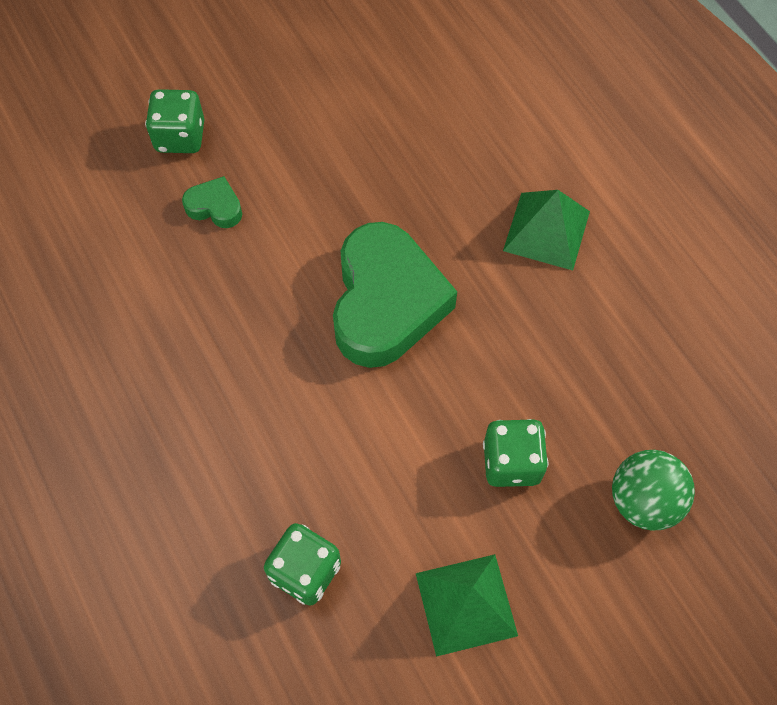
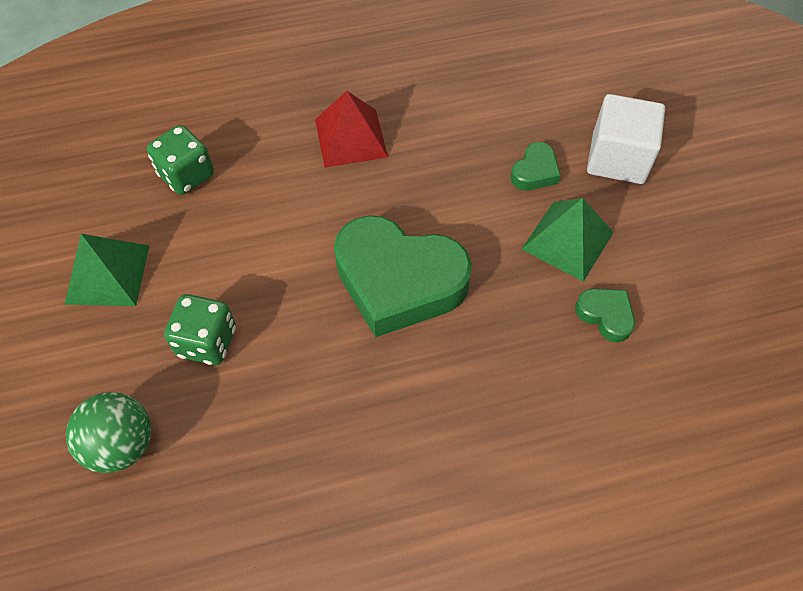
camera: 105 degrees right, 5 degrees down
green dice [145,89,204,153] -> white cube [587,94,665,184]
green pyramid [503,190,590,270] -> green pyramid moved to [522,198,614,282]
none -> red pyramid [315,91,388,168]
none -> green heart [575,289,635,343]

